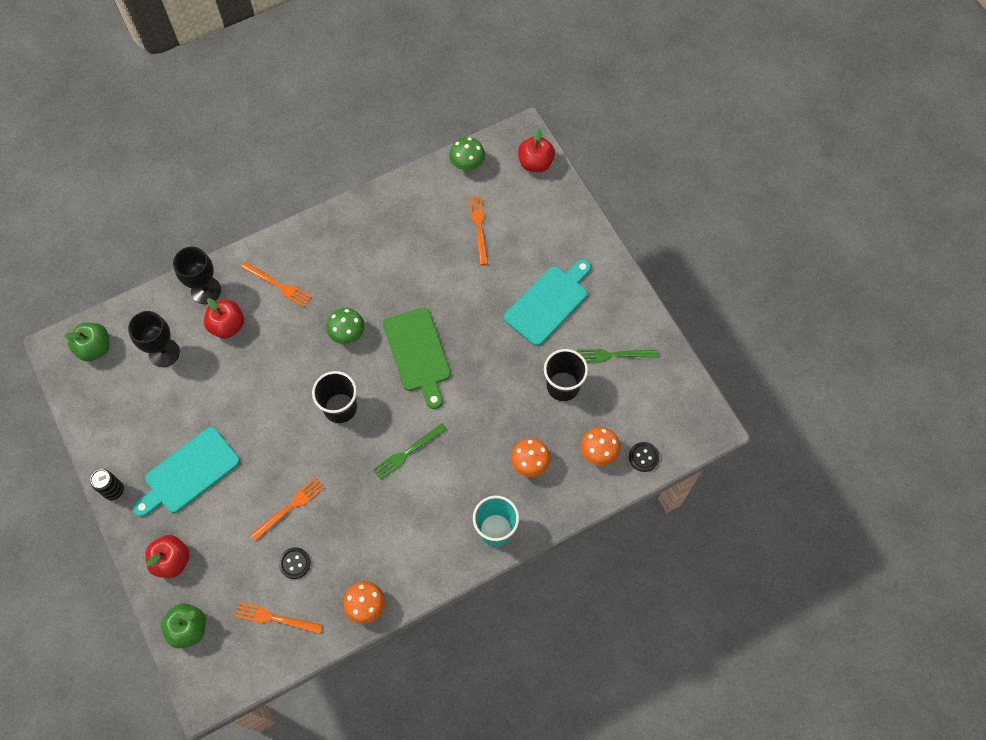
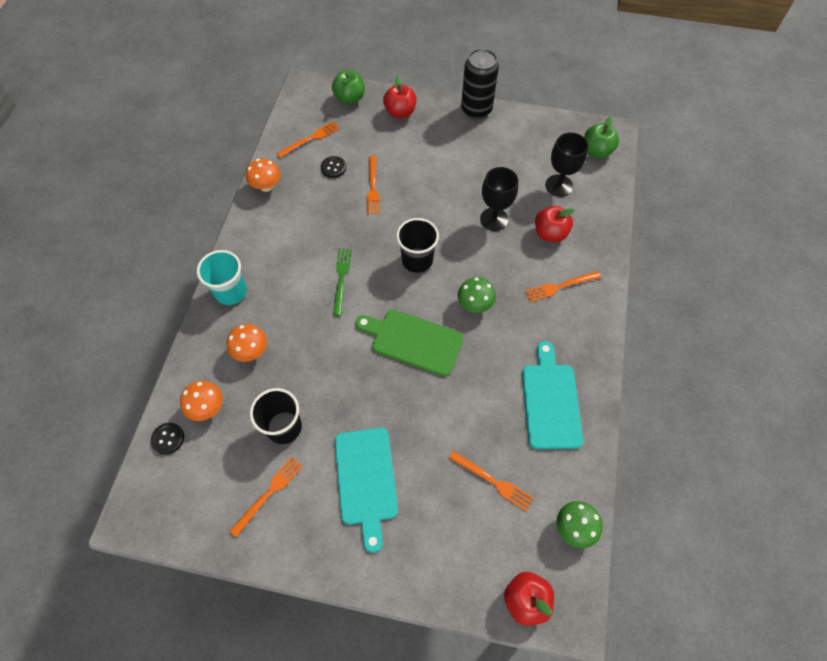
camera: 130 degrees right, 5 degrees down
black can [90,469,124,500] -> black can [461,49,499,119], size x1.82
turquoise cutting board [133,427,240,517] -> turquoise cutting board moved to [522,341,583,449]
black goblet [173,247,221,304] -> black goblet moved to [480,167,518,231]
green fork [577,349,658,363] -> orange fork [229,457,303,537]

